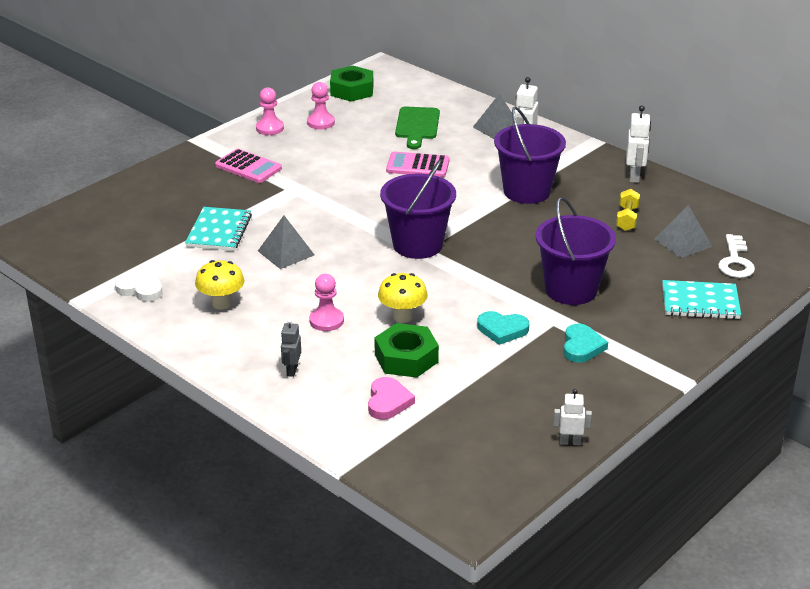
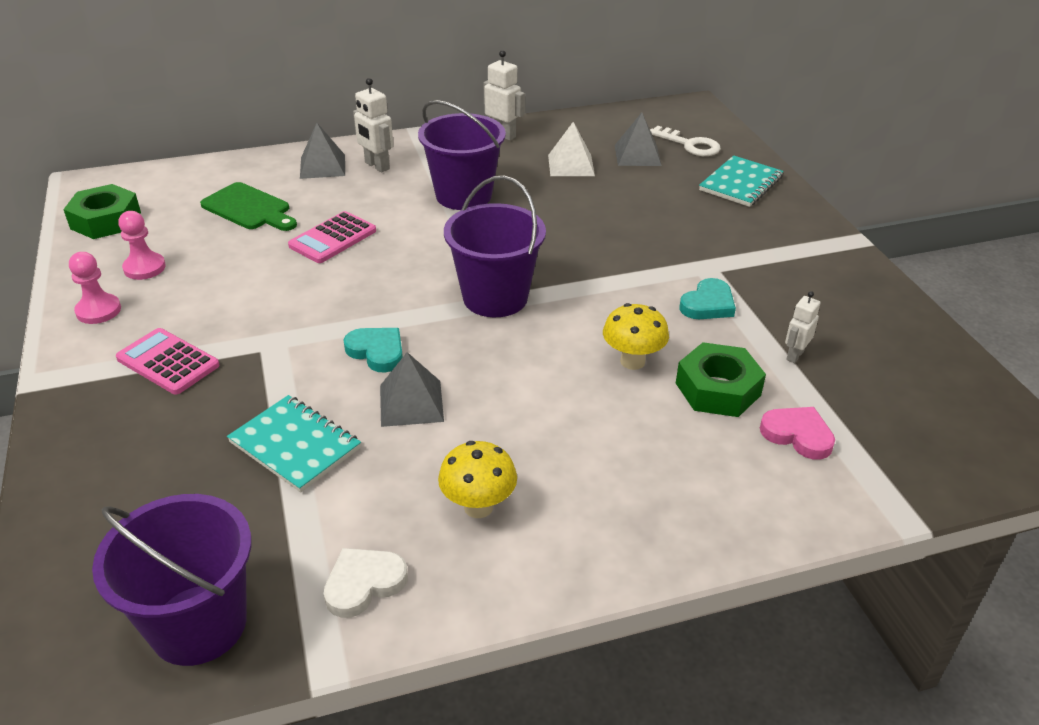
camera: 60 degrees left, 5 degrees up
pink calculator [215,149,282,183] -> pink calculator turned 120 degrees counterclockwise [116,328,220,395]
grey robot [281,319,301,377] -> none
pink pawn [309,274,344,331] -> none
purple bucket [536,197,616,305] -> purple bucket moved to [92,494,251,666]
white robot [553,389,592,445] -> white robot moved to [785,291,820,363]
turquoise heart [564,324,608,363] -> turquoise heart moved to [344,328,403,372]
yellow dumbbell [616,189,640,231] -> white pyramid [548,122,595,176]

